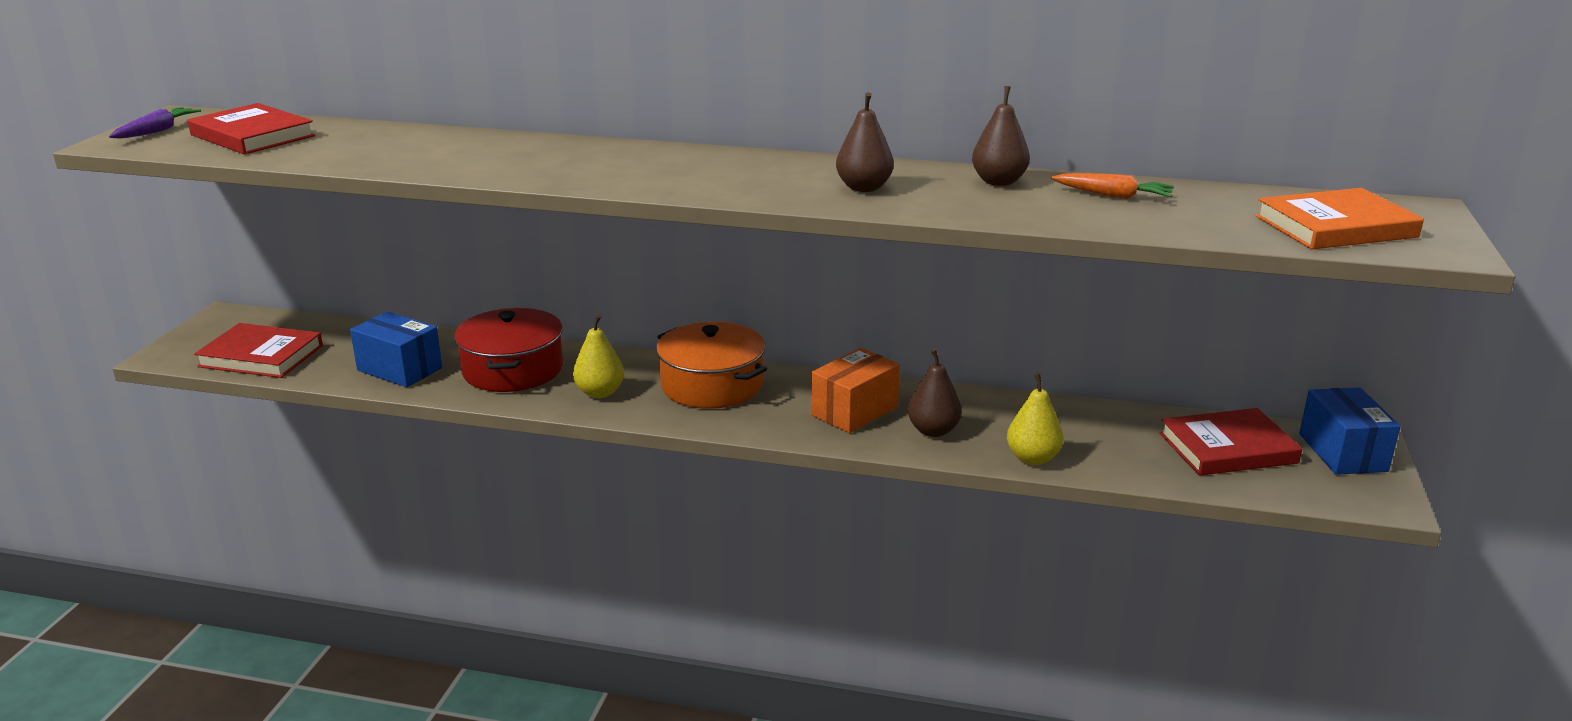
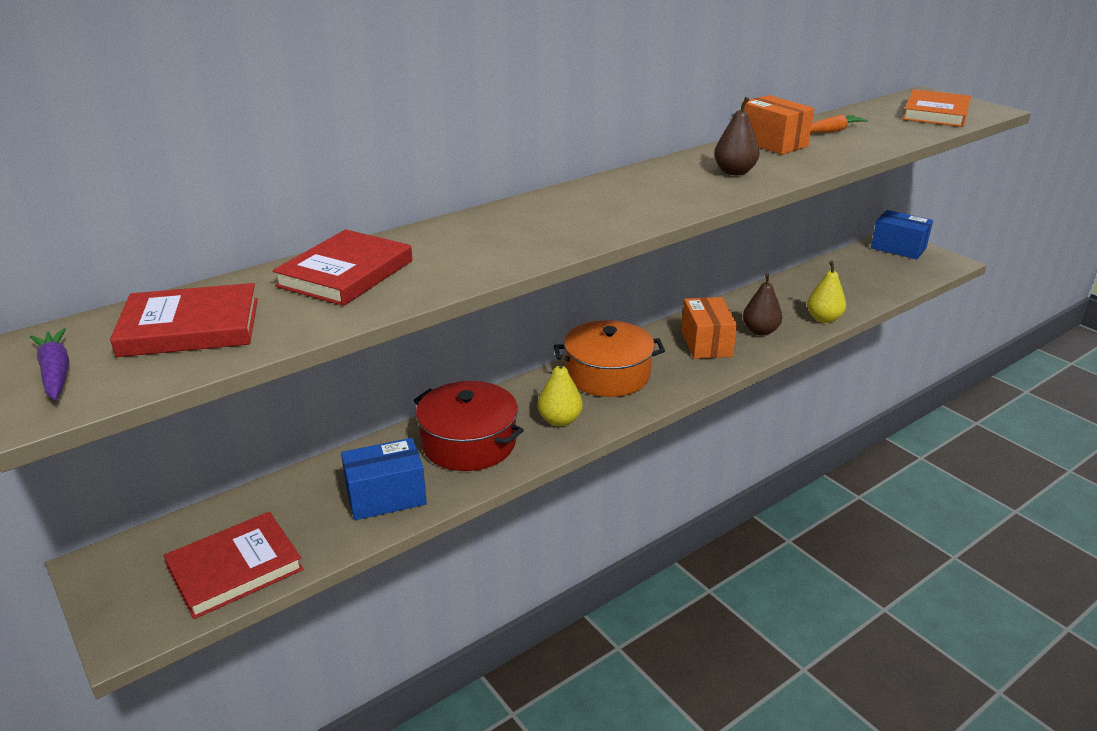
camera: 50 degrees left, 5 degrees up
brown pear [972,86,1030,186] -> orange box [741,95,814,155]
red book [1159,408,1302,476] -> red book moved to [272,229,412,306]

